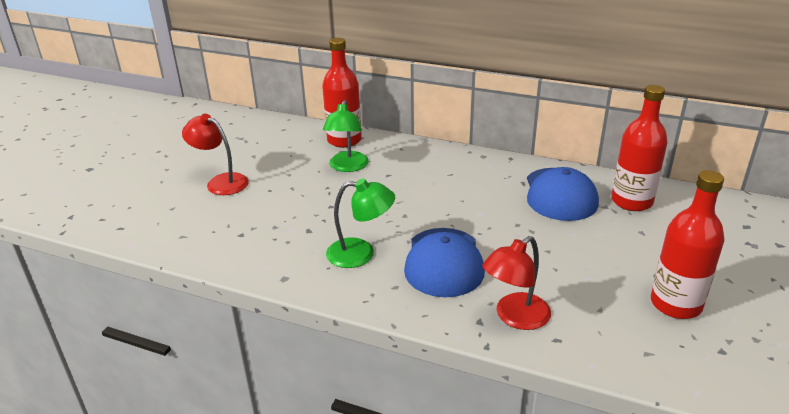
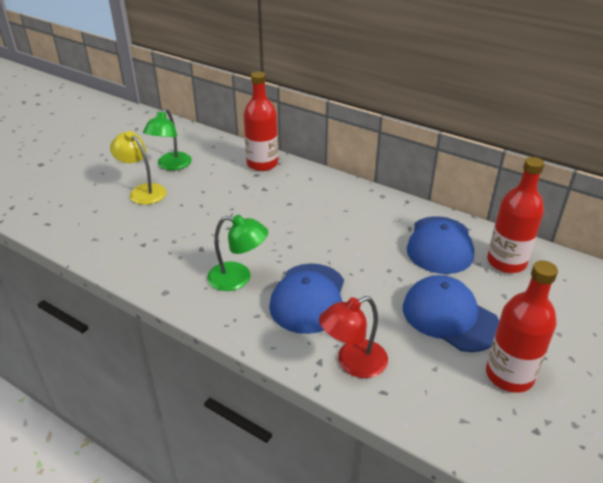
camera: 10 degrees right, 5 degrees up
red lamp [182,114,249,195] -> yellow lamp [110,131,166,205]
green lamp [323,100,369,172] -> green lamp moved to [143,108,192,170]
none -> blue cap [403,275,499,352]

